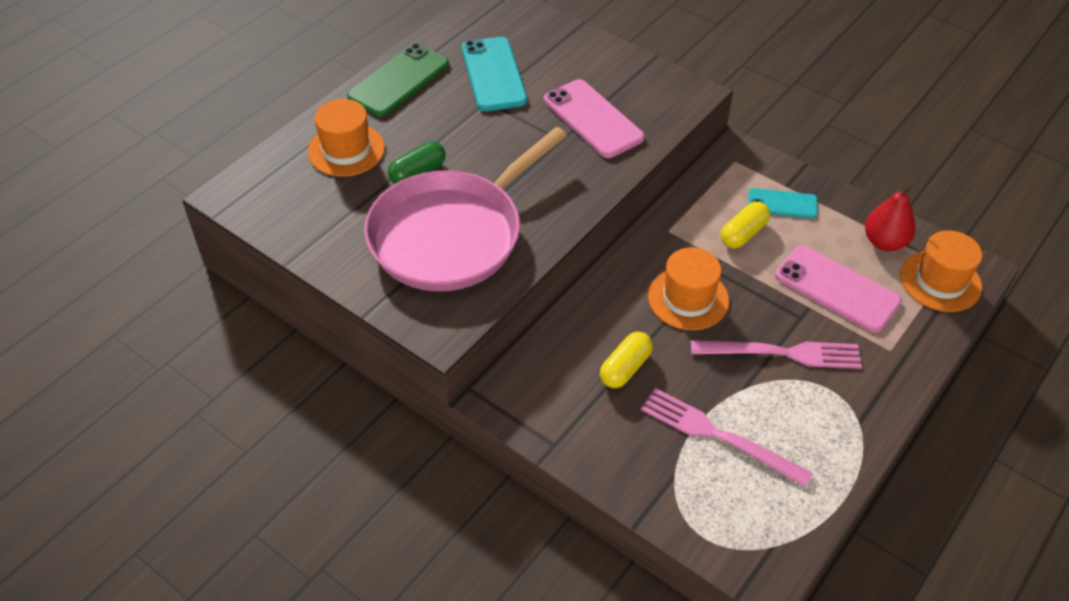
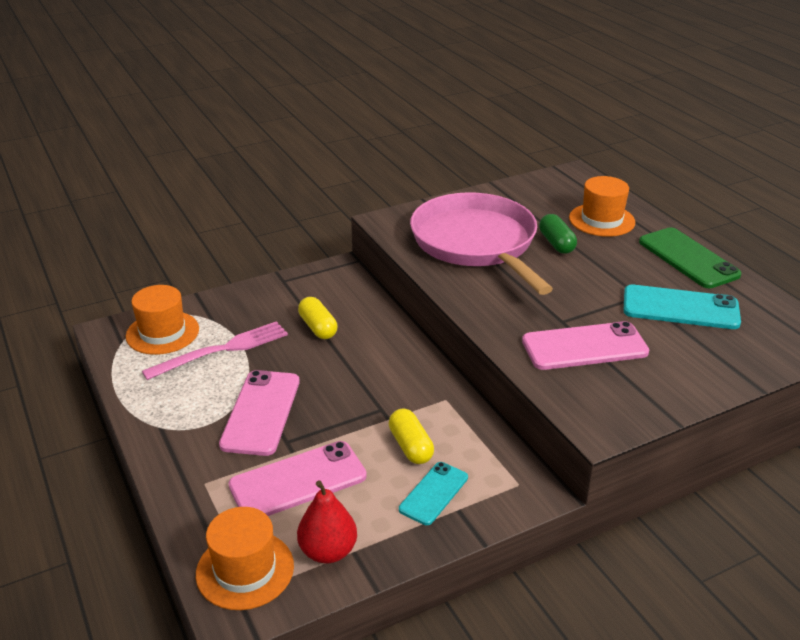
camera: 115 degrees right, 15 degrees down
orange hat [648,247,729,330] -> orange hat moved to [126,285,199,355]
pink fork [691,340,862,369] -> pink phone [219,370,300,456]

